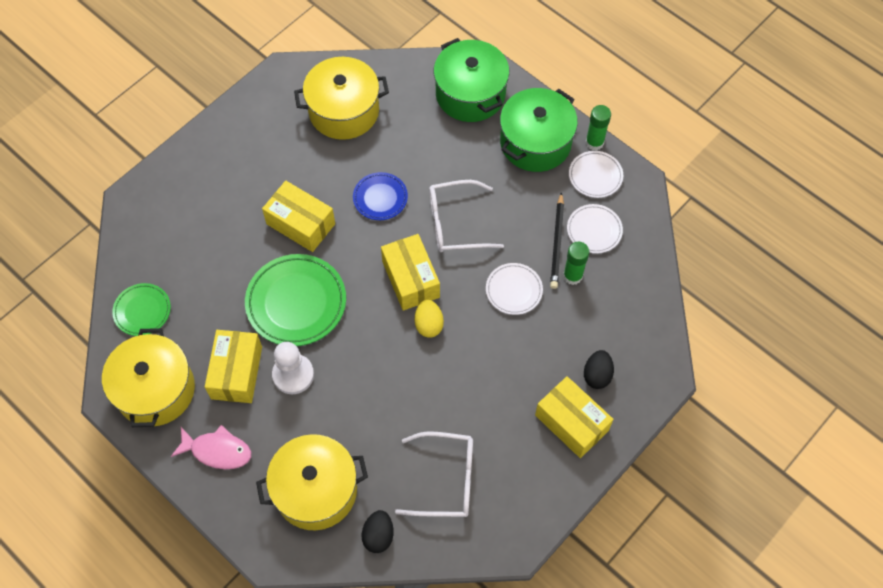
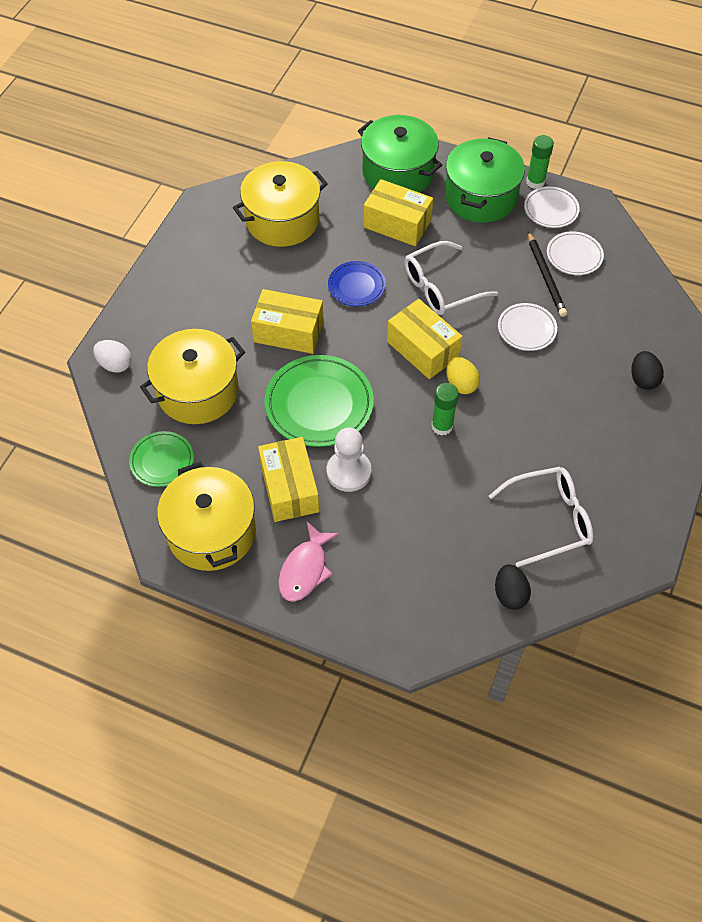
camera: 20 degrees left, 5 degrees down
pink fish [171,425,251,469] -> pink fish turned 120 degrees clockwise [278,522,339,601]
yellow pot [256,434,368,530] -> yellow pot moved to [140,329,245,424]
yellow box [535,376,614,458] -> yellow box moved to [363,179,433,246]
green glue stick [563,242,590,285] -> green glue stick moved to [431,383,459,436]
none -> white egg [93,340,132,373]

